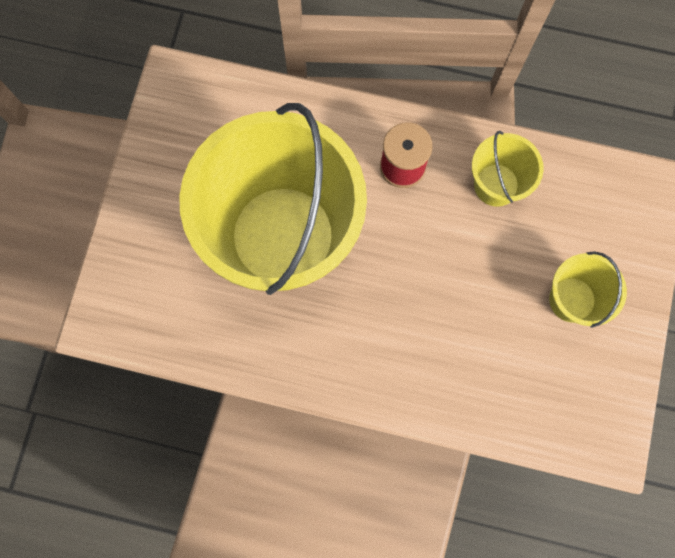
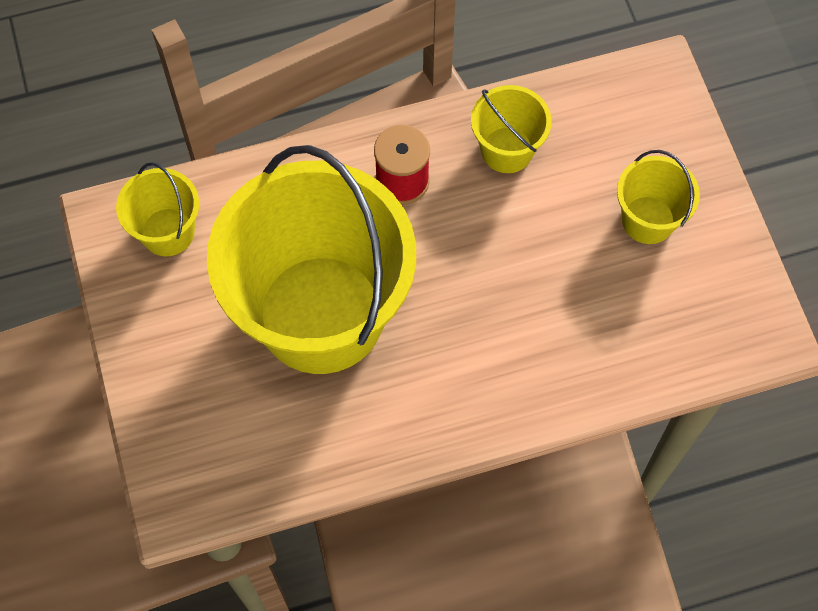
camera: 30 degrees left, 10 degrees down
none -> yellow bucket [116,162,199,256]

